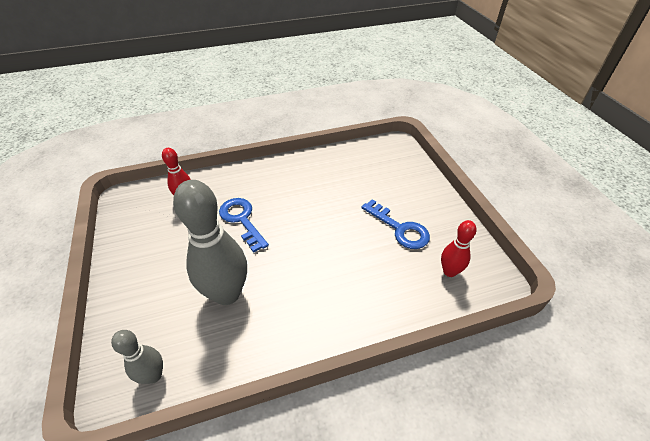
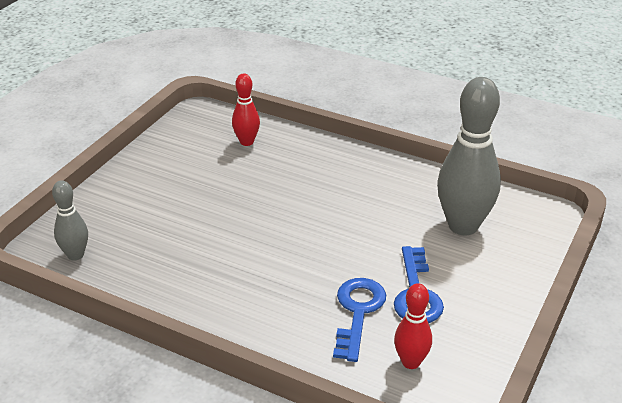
camera: 45 degrees right, 10 degrees down
grey bowling pin [173,180,247,305] -> grey bowling pin moved to [437,77,501,235]
blue key [219,198,269,253] -> blue key moved to [333,278,386,362]

